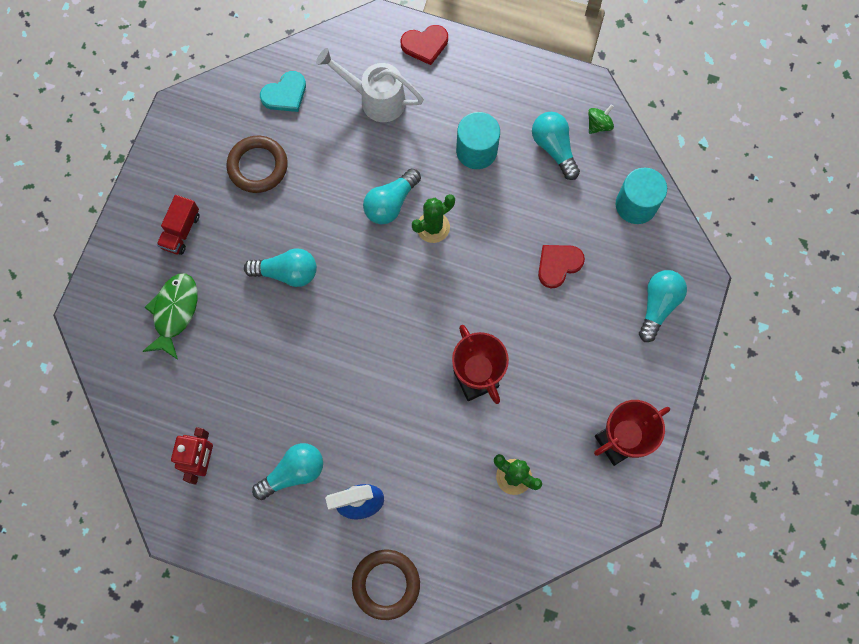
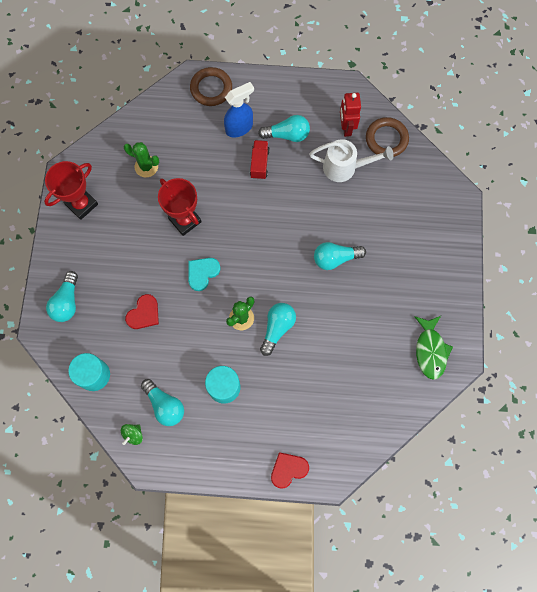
camera: 165 degrees right, 0 degrees up
green fish [142,273,198,360] -> green fish moved to [414,316,453,380]
red truck [157,195,200,255] -> red truck moved to [250,140,270,180]
brown ring [227,136,288,193] -> brown ring moved to [366,117,409,157]
turquoise light bulb [252,443,323,500] -> turquoise light bulb turned 135 degrees counterclockwise [258,115,310,142]
turquoise heart [260,71,306,112] -> turquoise heart moved to [188,258,221,291]
white watering can [316,48,424,122] -> white watering can moved to [309,139,394,182]

